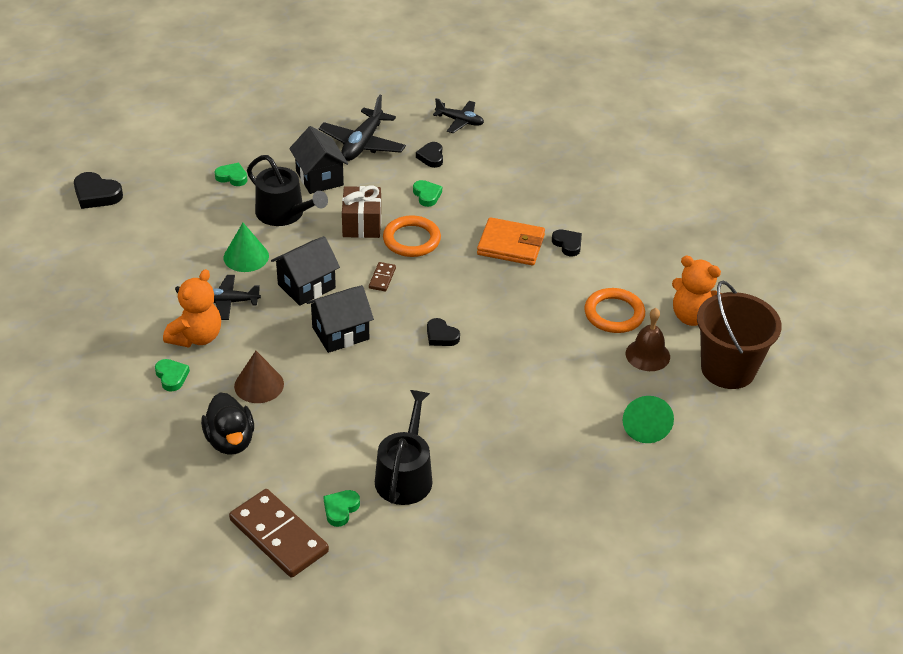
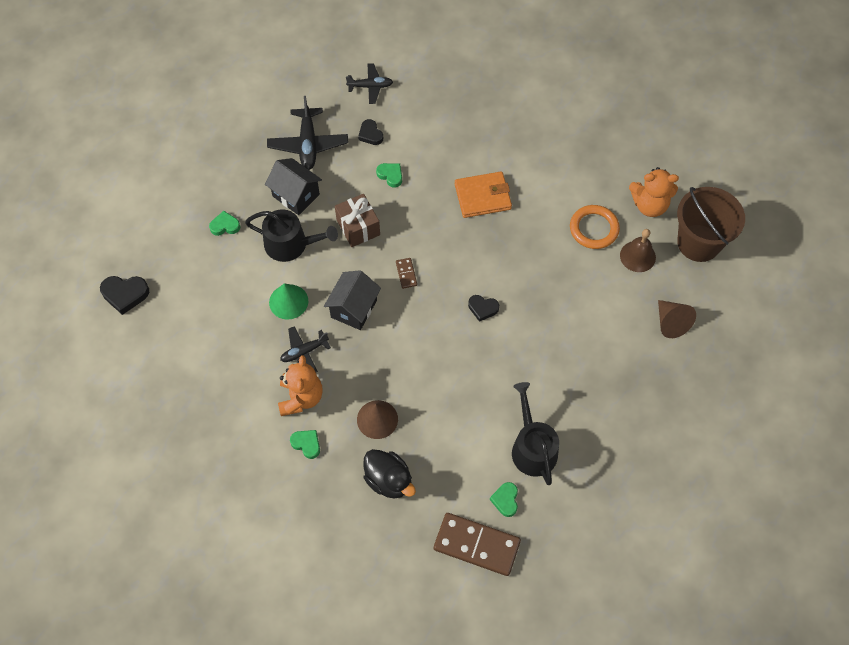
camera: 25 degrees left, 20 degrees up
black house [306,285,374,353] -> none
orange ring [383,215,441,257] -> none
black heart [552,229,582,256] -> none
green cone [622,396,674,443] -> brown cone [658,300,696,338]

